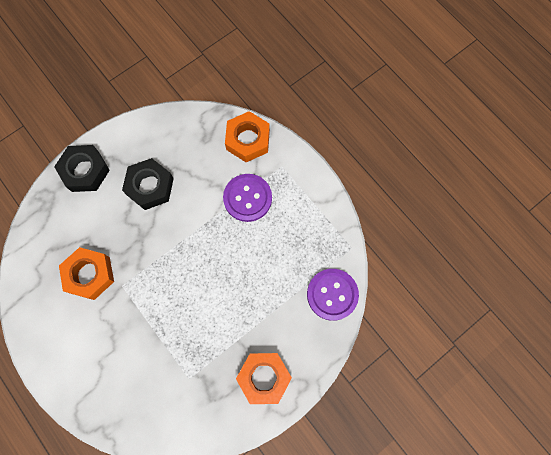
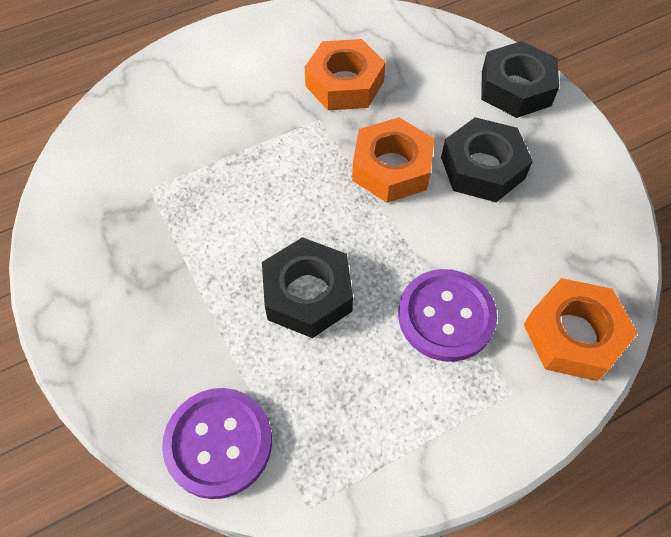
camera: 100 degrees right, 15 degrees down
orange nut [236,353,292,404] -> orange nut moved to [352,117,434,203]
none -> black nut [262,237,353,338]

